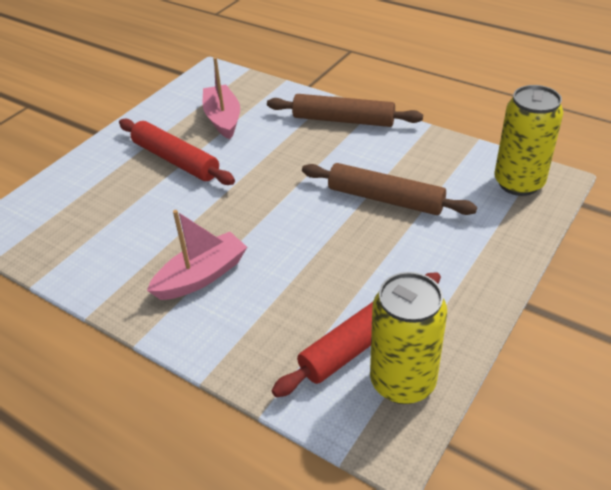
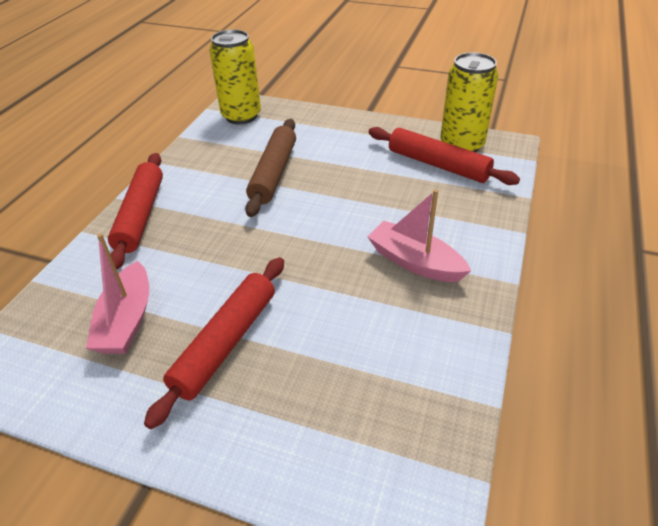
camera: 105 degrees left, 0 degrees up
pink boat [203,57,240,139] -> pink boat turned 60 degrees counterclockwise [86,233,149,354]
brown rolling pin [267,94,423,127] -> red rolling pin [108,153,163,269]

